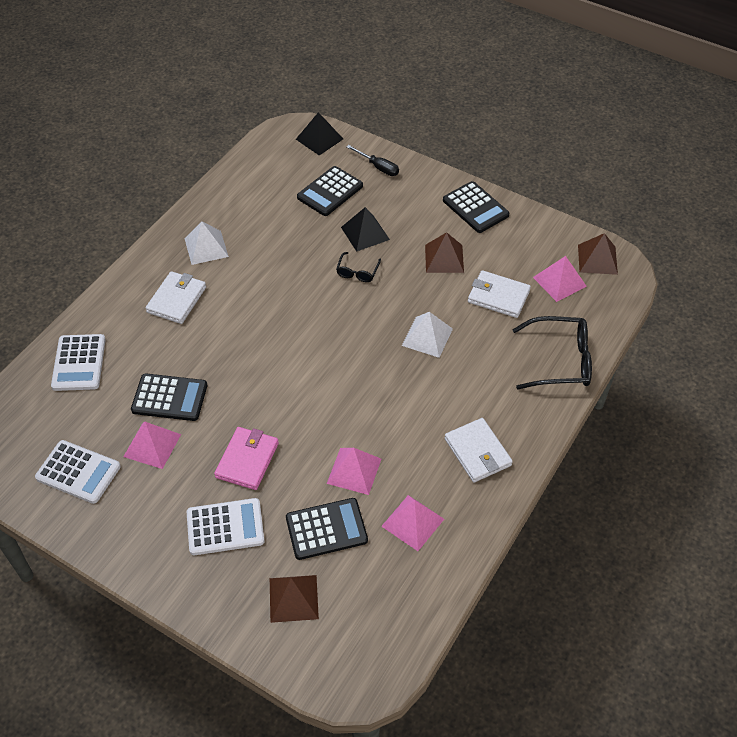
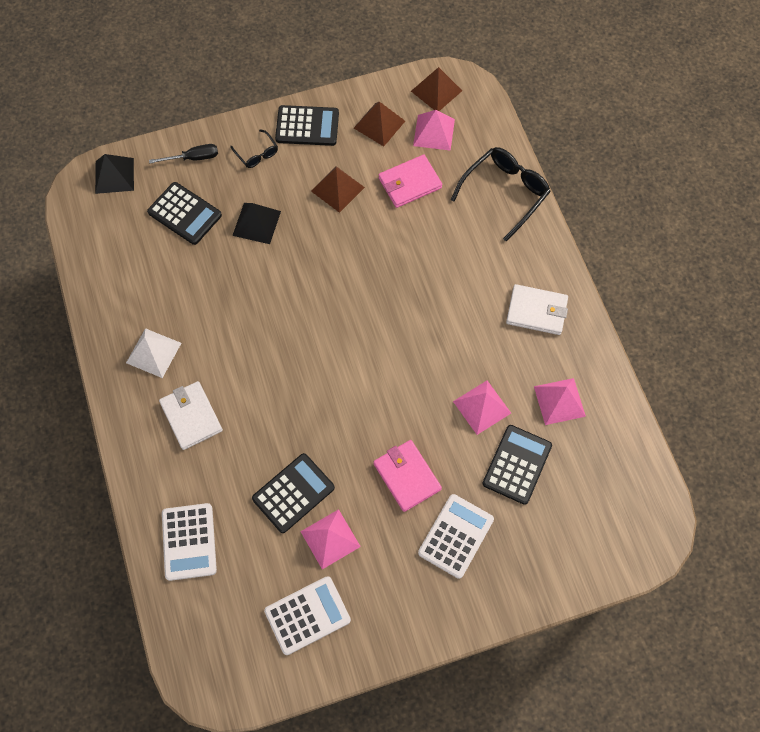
camera: 50 degrees left, 15 degrees up
white calculator [51,334,106,391] -> white calculator turned 45 degrees clockwise [162,503,217,581]
brown pyramid [270,575,319,623] -> brown pyramid moved to [354,102,405,146]
black calculator [297,166,363,216] -> black calculator turned 45 degrees counterclockwise [147,182,222,245]
black glasses [336,252,381,282] -> black glasses moved to [230,129,278,168]
white pyramid [402,312,453,358] -> none
white wallet [468,270,531,318] -> pink wallet [379,155,442,208]

